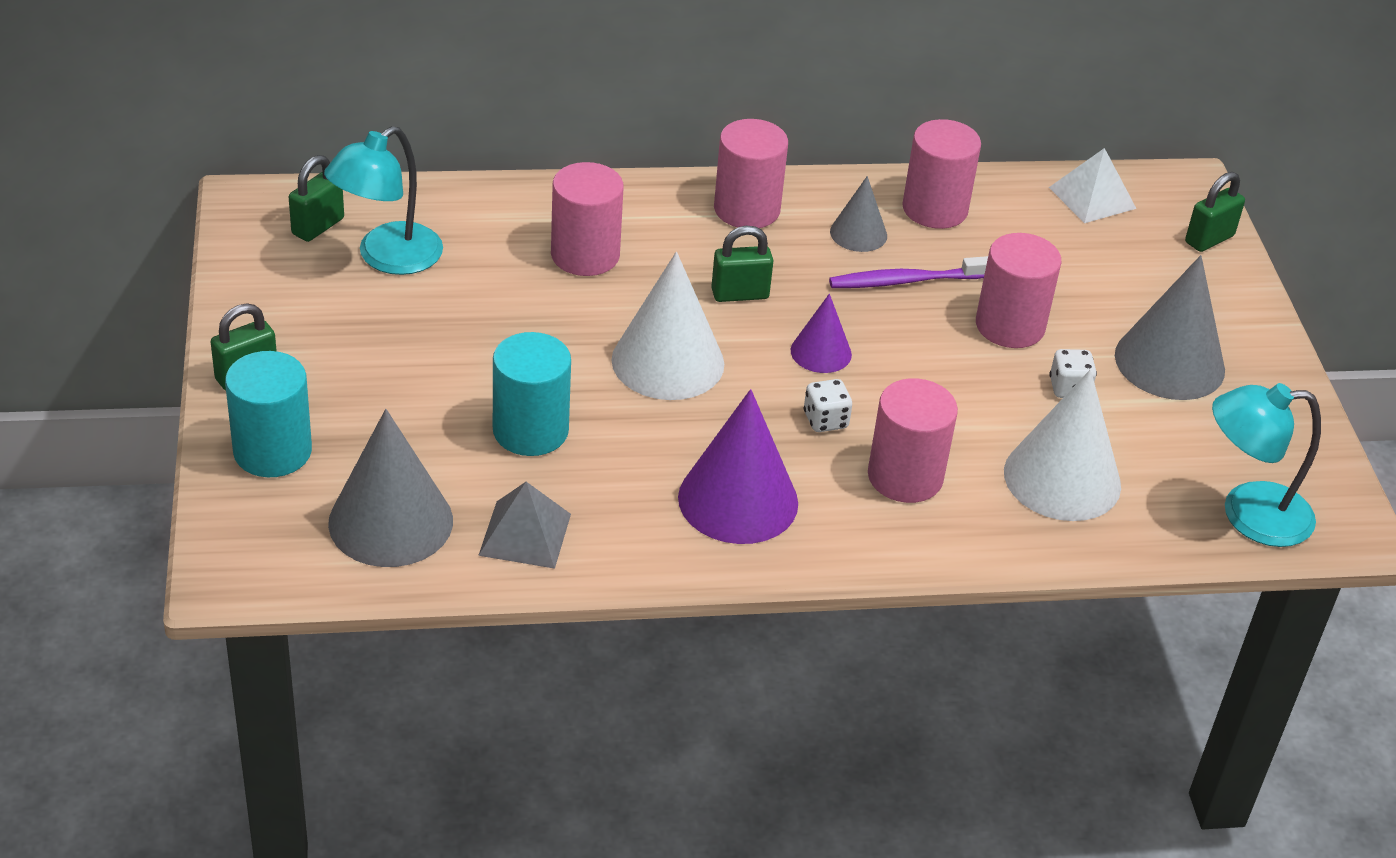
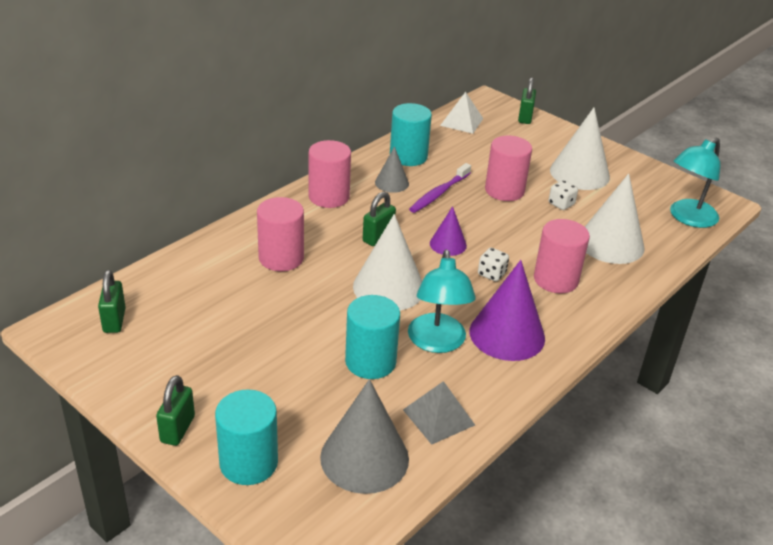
camera: 40 degrees left, 5 degrees down
turquoise lamp [324,126,443,275] -> turquoise lamp moved to [408,250,476,353]
pink cylinder [902,119,981,229] -> turquoise cylinder [390,103,432,166]
grey cone [1115,255,1225,400] -> white cone [550,108,610,190]

